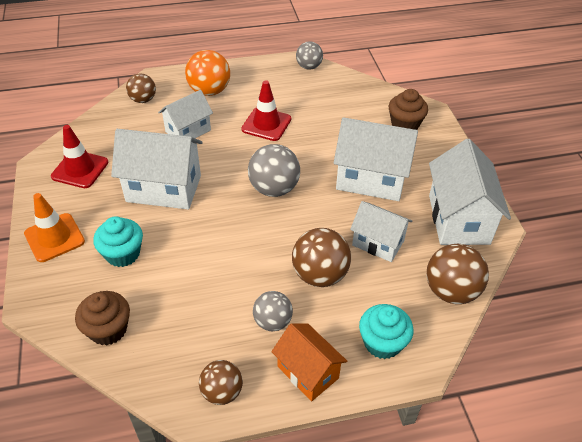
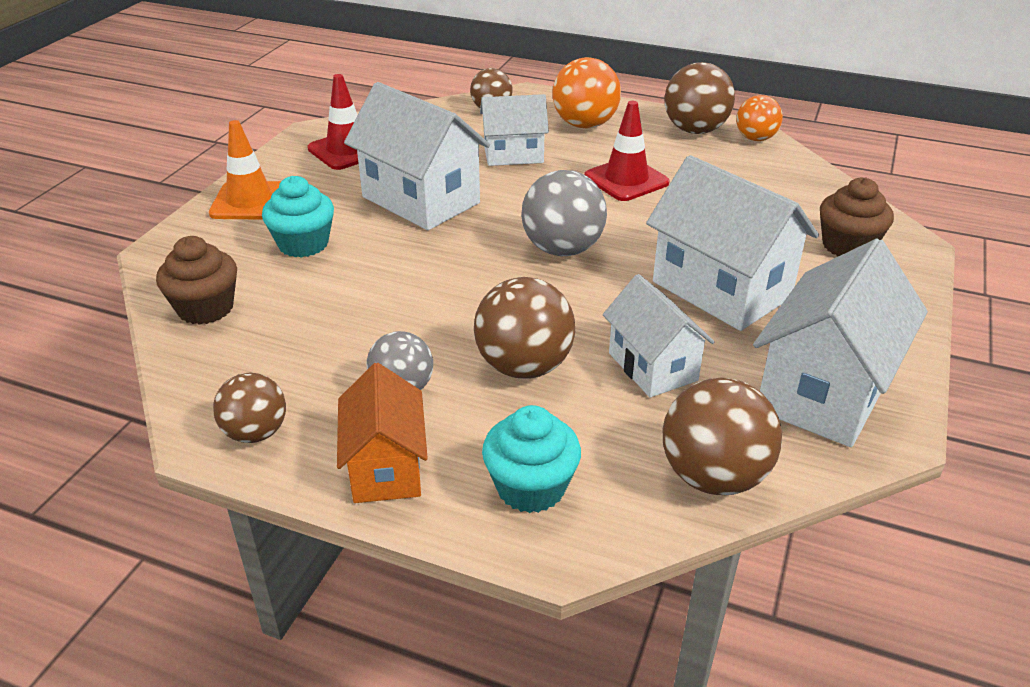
camera: 35 degrees right, 10 degrees down
grey ball [296,41,323,70] -> orange ball [736,95,783,141]
none -> brown ball [665,62,735,134]

